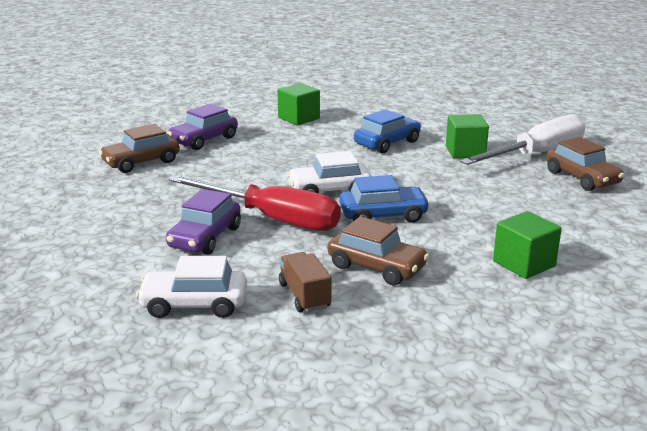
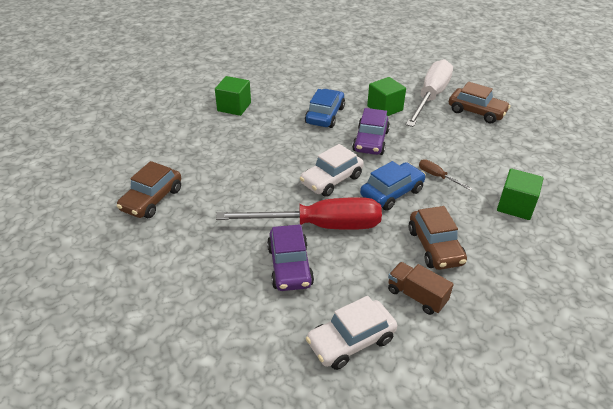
camera: 30 degrees left, 15 degrees up
purple car [168,104,238,150] -> purple car moved to [352,108,390,155]
brown car [328,216,429,285] -> brown car turned 75 degrees clockwise [409,206,467,270]
none -> brown screwdriver [419,159,472,191]

